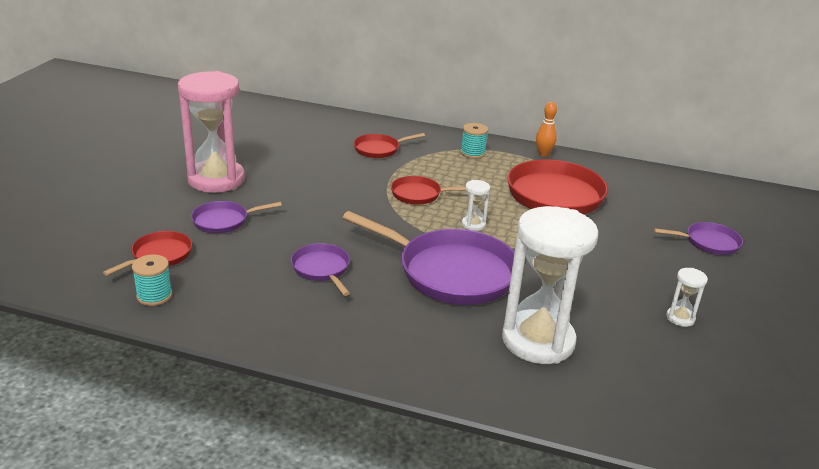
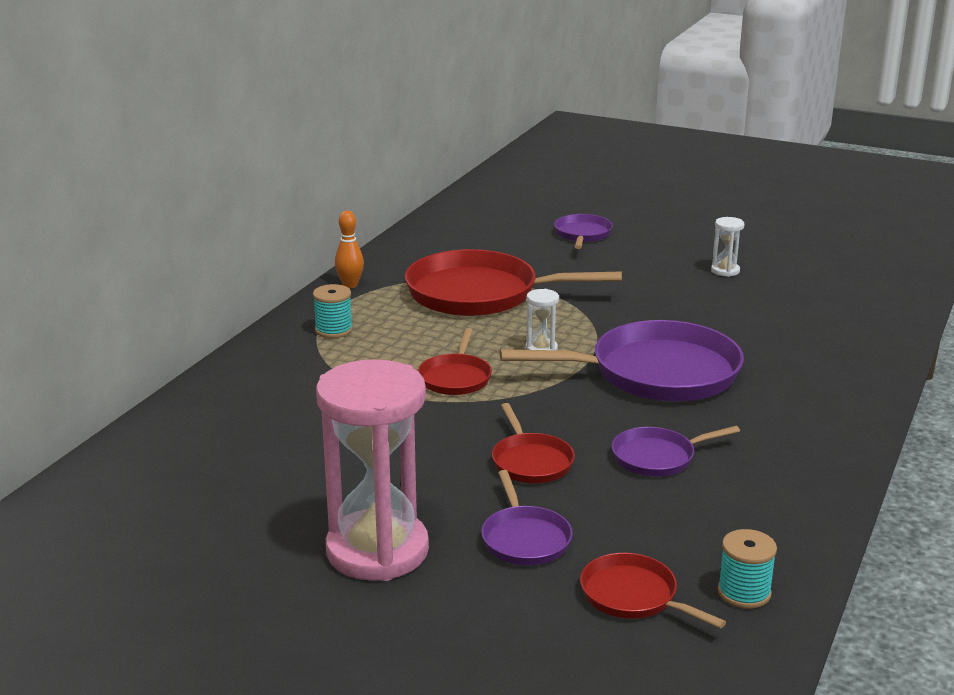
camera: 80 degrees left, 5 degrees down
purple pan [342,211,514,305] -> purple pan turned 45 degrees clockwise [500,320,744,401]
red pan [353,133,425,158] -> red pan moved to [492,403,575,483]
white hourglass [502,206,598,364] -> none

